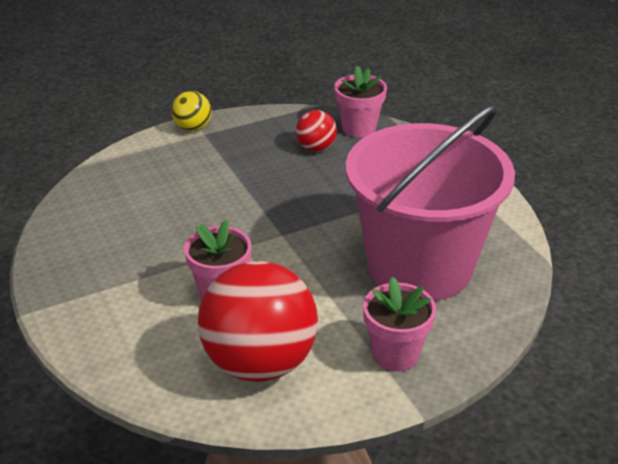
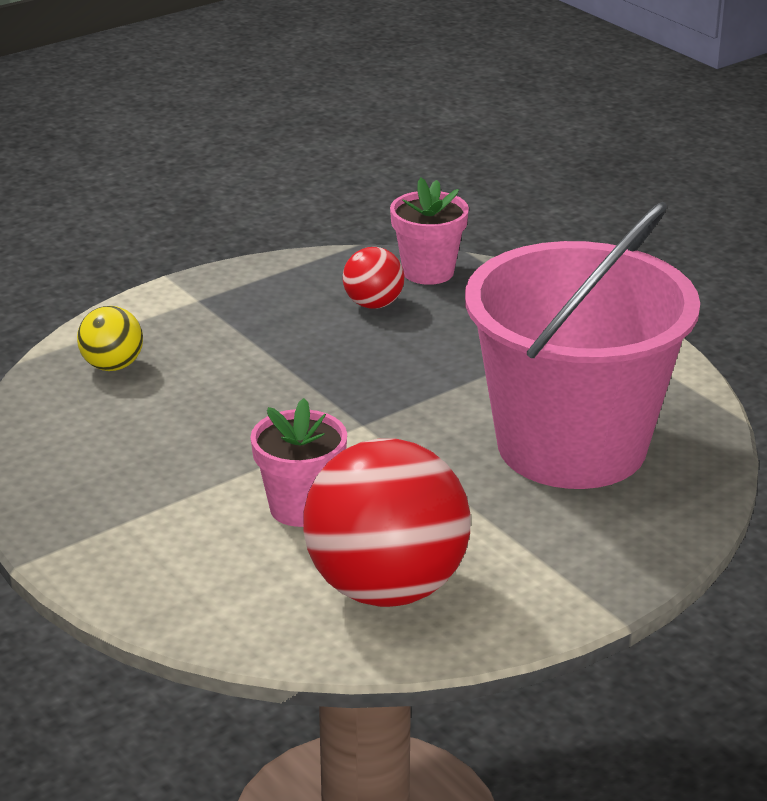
camera: 10 degrees left, 5 degrees down
yellow ball [171,91,212,131] -> yellow ball moved to [77,306,143,371]
pink flower pot [363,277,436,371] -> none

